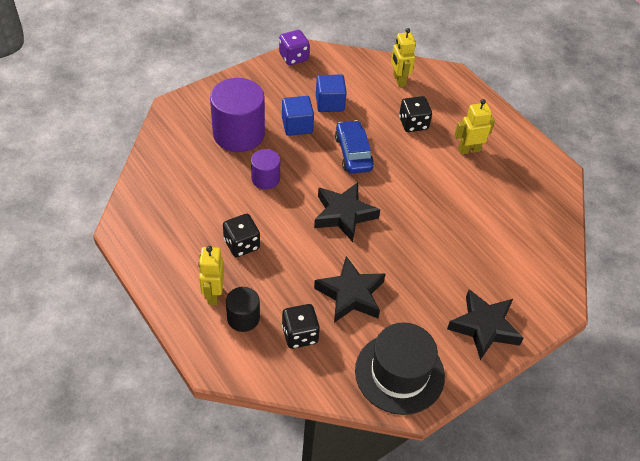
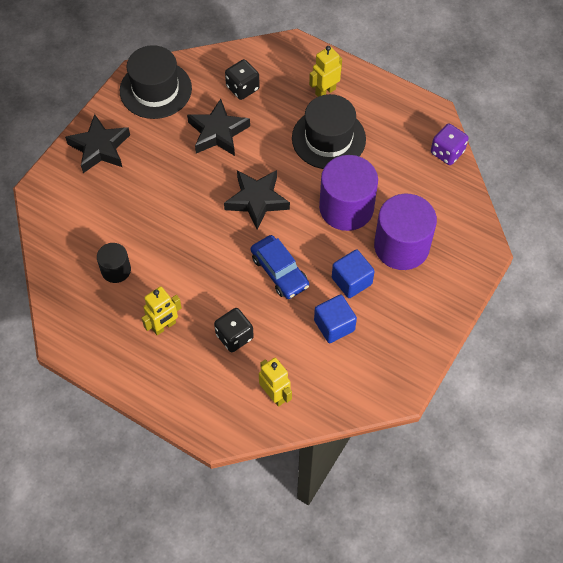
camera: 160 degrees right, 10 degrees up
yellow robot [199,246,224,305] -> yellow robot turned 105 degrees counterclockwise [309,46,342,97]
black dice [223,214,260,257] -> black hat [292,94,366,169]
black cylinder [226,287,260,332] -> black cylinder moved to [97,243,131,283]
purple cylinder [251,149,280,189] -> purple cylinder [319,155,378,231], size x1.88
purple dice [279,30,310,65] -> purple dice moved to [431,124,469,165]

